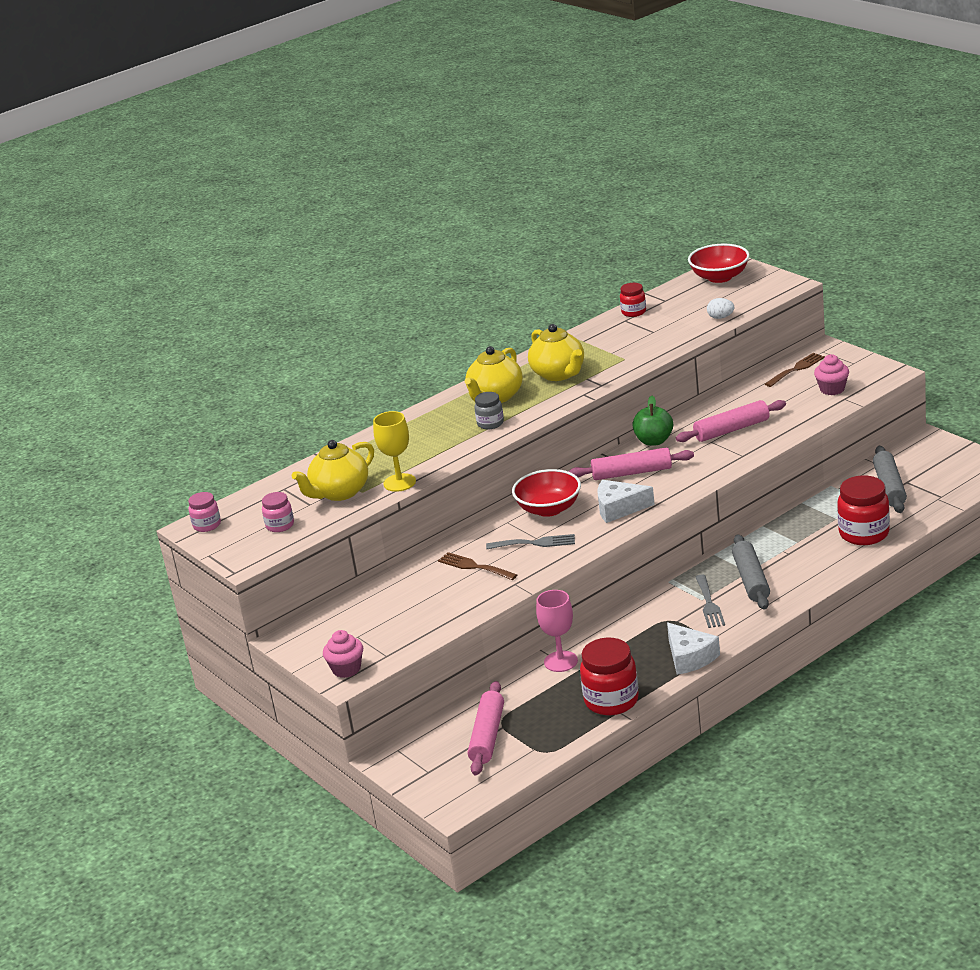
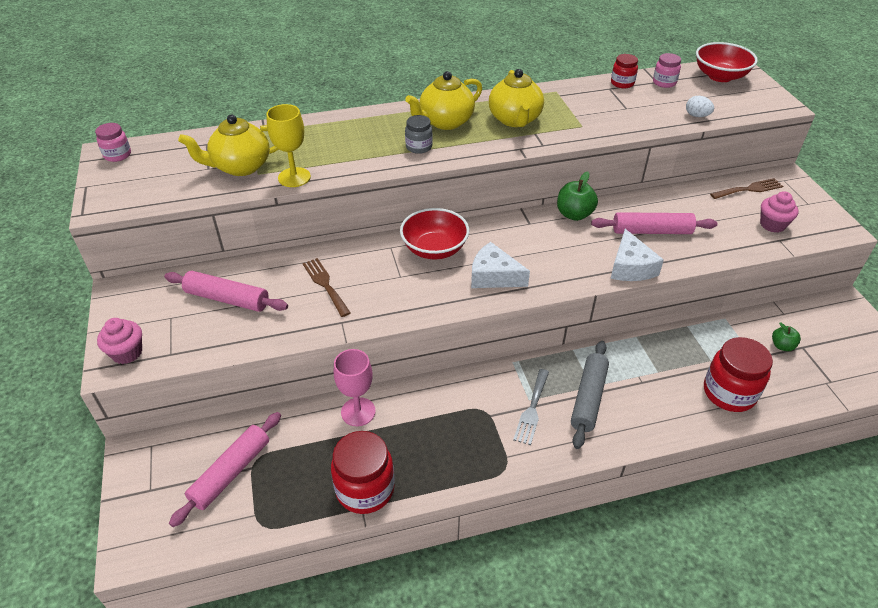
camera: 20 degrees right, 15 degrees up
pink jar [262,492,294,532] -> pink jar moved to [653,53,681,88]
grey fork [486,534,575,549] -> none
pink rolling pin [568,447,694,480] -> pink rolling pin moved to [164,271,288,312]
white cheese [667,623,720,675] -> white cheese moved to [610,229,664,281]
grey rolling pin [873,446,907,513] -> green apple [772,322,801,351]

